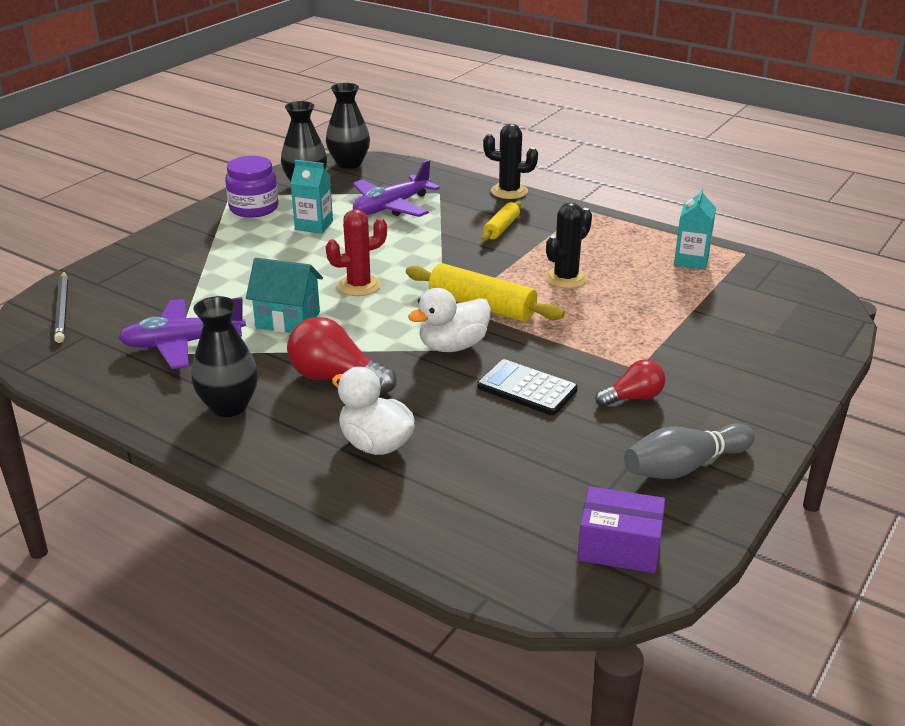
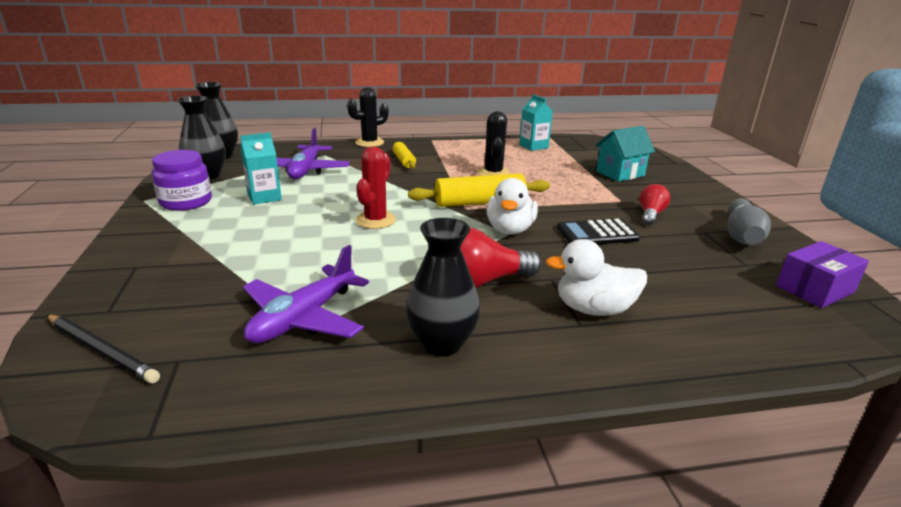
camera: 45 degrees left, 5 degrees down
turquoise house [246,258,323,333] -> turquoise house moved to [595,126,655,182]

